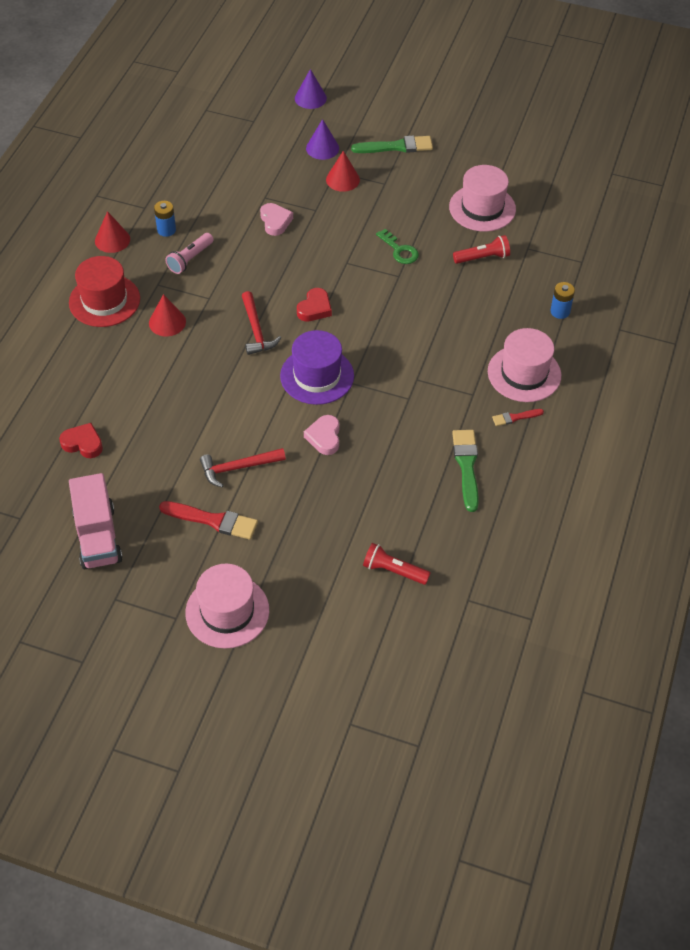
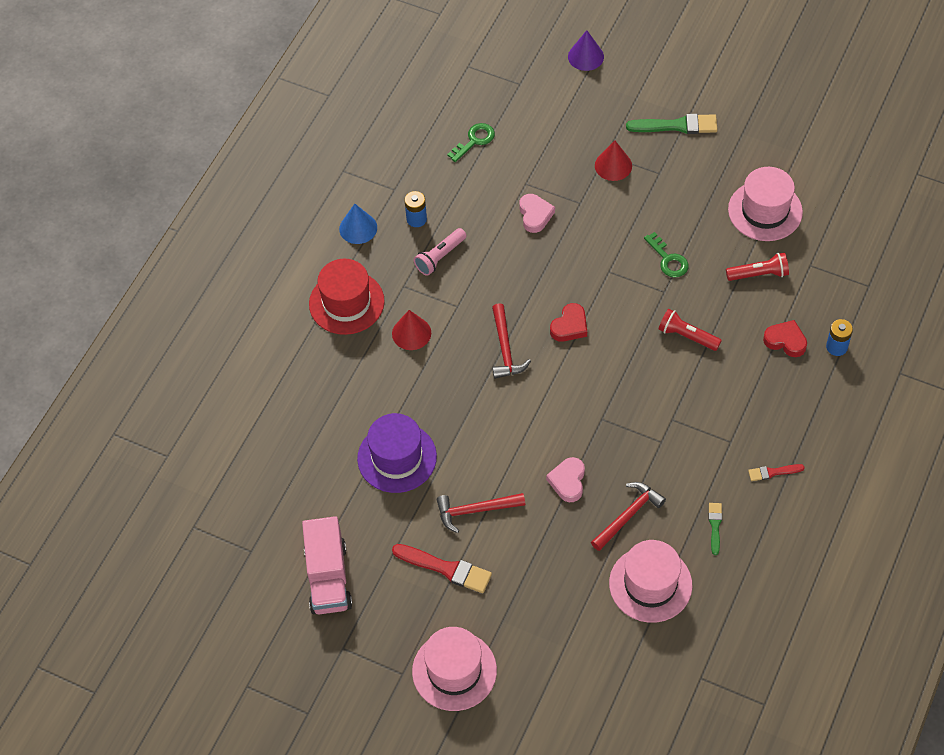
camera: 10 degrees right, 5 degrees up
red heart [59,423,103,458] -> red heart moved to [763,320,807,357]
red cone [95,211,130,253] -> blue cone [339,204,377,244]
purple hat [280,330,354,405] -> purple hat moved to [357,413,437,493]
purple cone [306,119,339,160] -> none
red flashlight [363,543,431,585] -> red flashlight moved to [658,309,722,351]
green brush [452,430,479,512] -> green brush [708,503,722,555], size x0.55
pink hat [488,328,561,402] -> pink hat moved to [609,540,692,623]
none -> green key [447,123,495,162]
none -> red hammer [591,482,666,551]

